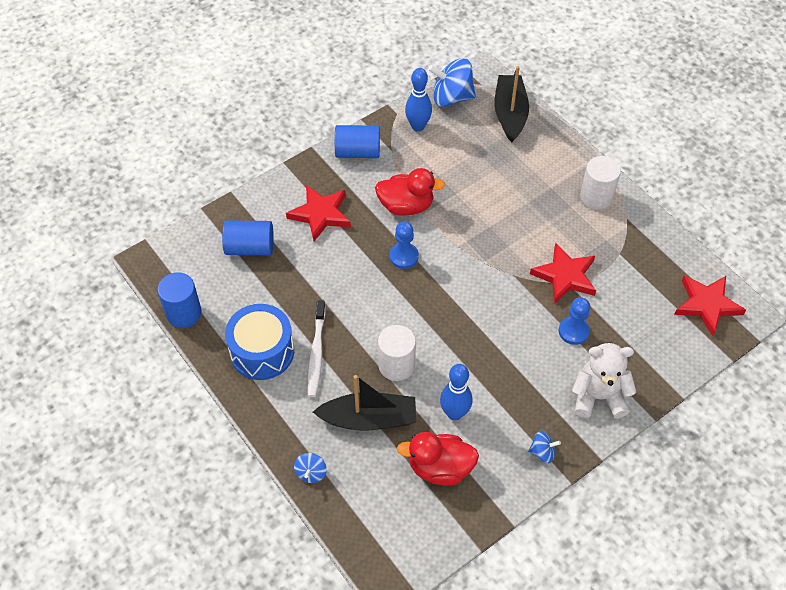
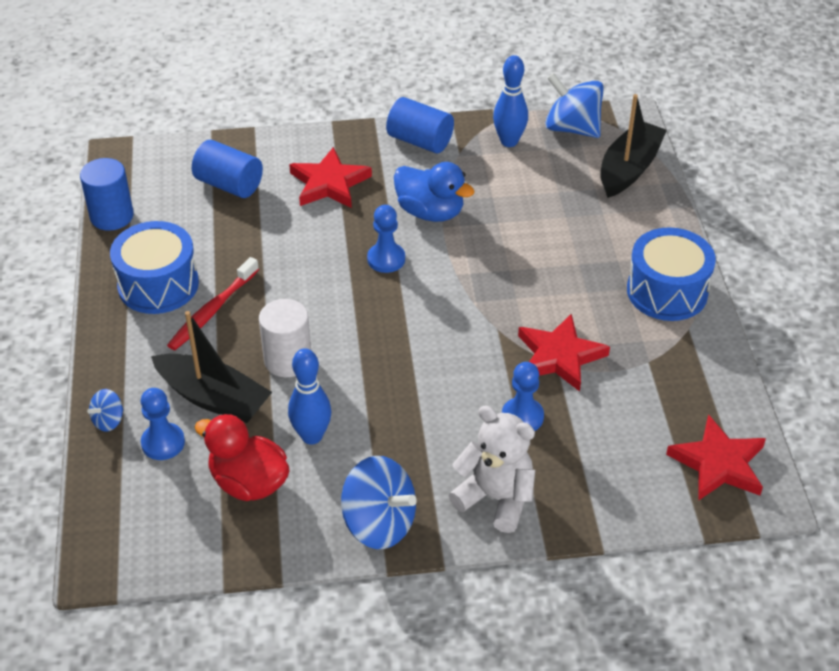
camera: 30 degrees right, 10 degrees down
white toothbrush [307,300,326,397] -> red toothbrush [167,257,259,350]
red duck [375,168,445,216] -> blue duck [394,162,474,222]
blue spinning top [528,431,561,463] -> blue spinning top [341,456,417,549], size x2.02
white cylinder [580,156,621,210] -> blue drum [627,227,716,321]
none -> blue pawn [141,388,185,460]

